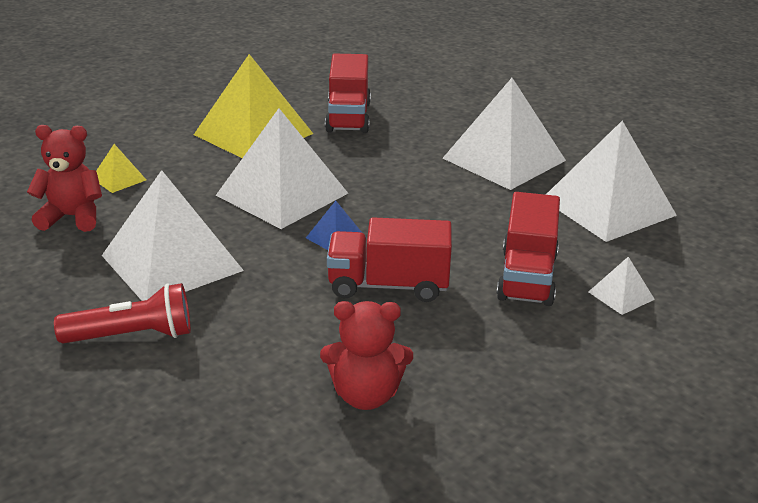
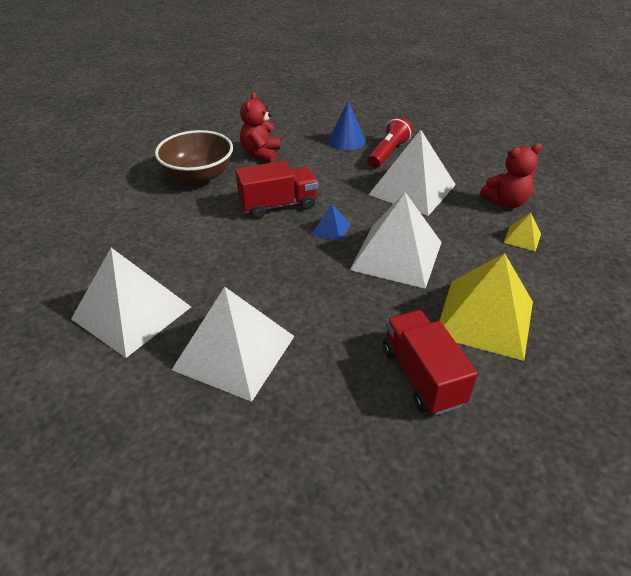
camera: 160 degrees right, 10 degrees up
red flashlight [54,283,191,343] -> red flashlight turned 150 degrees clockwise [368,116,413,168]
red teddy bear [320,301,413,410] -> red teddy bear turned 60 degrees counterclockwise [240,92,280,162]
red truck [496,192,560,306] -> none
white pyramid [588,257,655,315] -> none
none -> brown bowl [155,130,233,185]
none -> blue cone [328,101,365,150]

